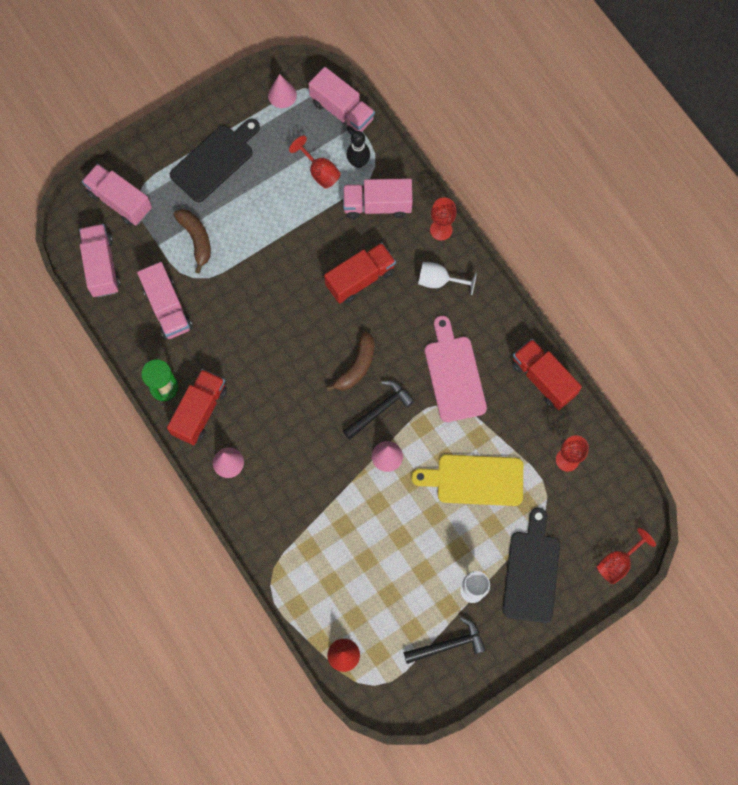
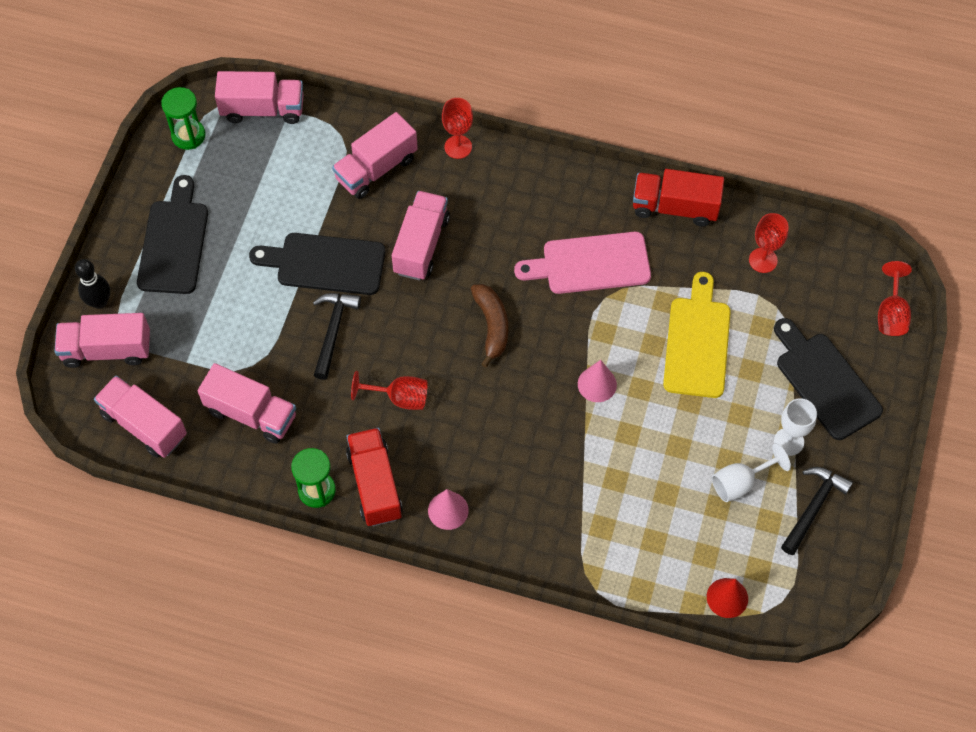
camera: 40 degrees left, 10 degrees down
brown banana [173,209,211,273] -> none
pink cone [268,74,297,108] -> green hourglass [161,87,205,150]
red goblet [289,136,341,189] -> red goblet moved to [351,371,428,410]
red truck [324,243,396,304] -> pink truck [392,191,450,280]
black hammer [343,380,415,440] -> black hammer moved to [313,293,361,380]
black bowling pin [346,131,370,168] -> black bowling pin moved to [75,259,110,309]
yellow cutting board [411,454,523,506] -> yellow cutting board turned 135 degrees clockwise [663,272,731,398]
white goblet [418,262,477,295] -> white goblet moved to [712,443,791,502]
pink cutting board [425,316,487,422] -> pink cutting board turned 45 degrees counterclockwise [514,232,651,294]
none -> black cutting board [249,233,385,295]

